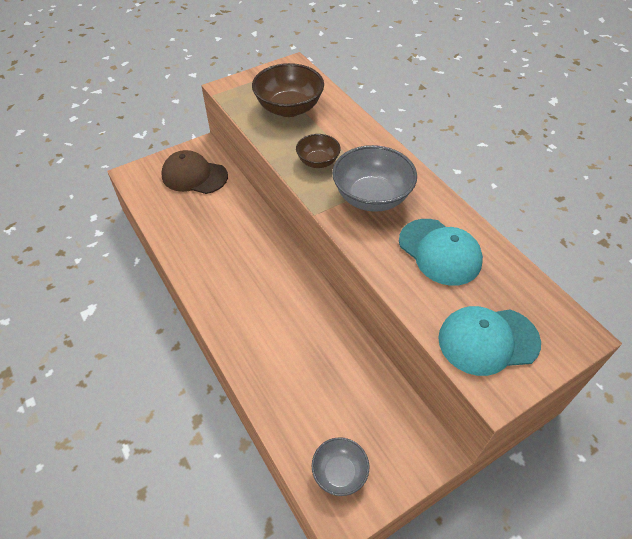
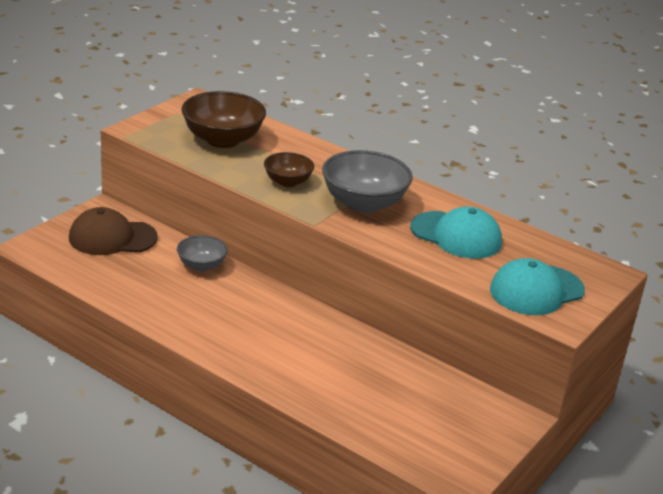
camera: 25 degrees left, 20 degrees down
grey bowl [312,437,369,496] -> grey bowl moved to [177,235,228,272]

